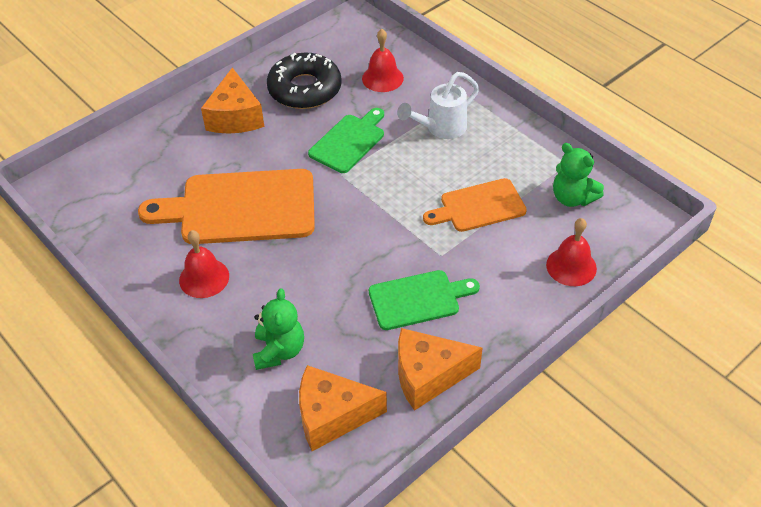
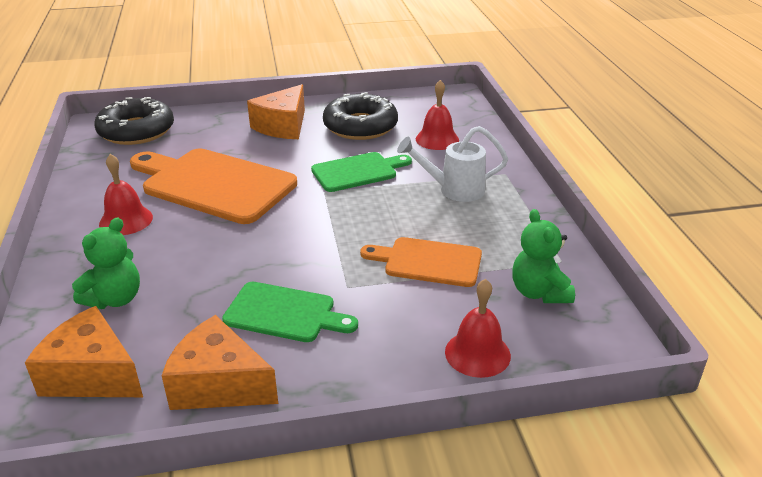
camera: 30 degrees right, 15 degrees down
none -> black donut [94,97,174,145]

